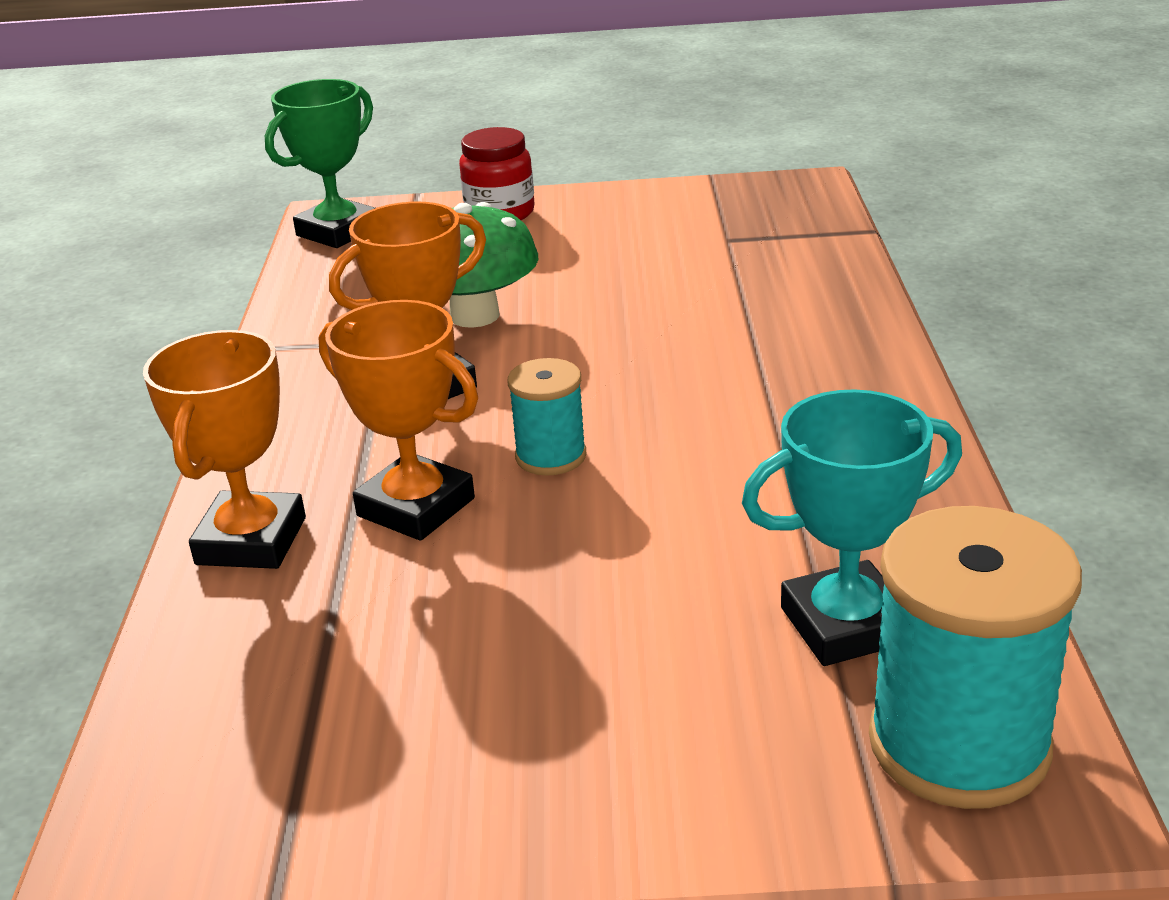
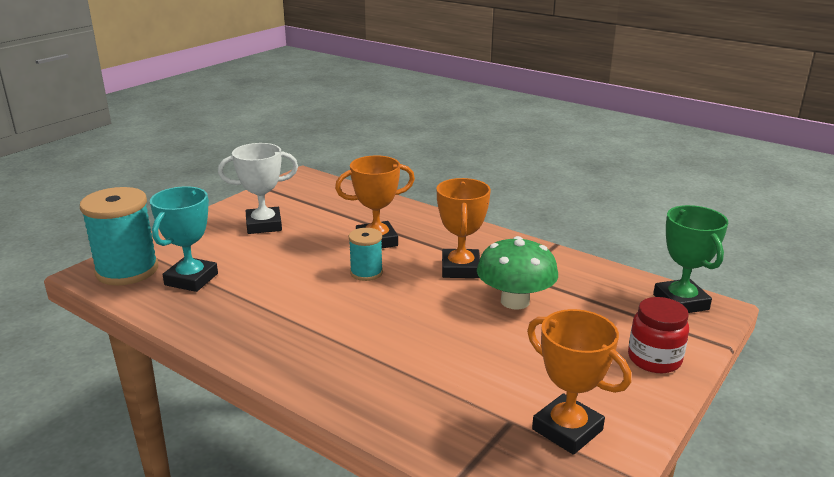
camera: 125 degrees right, 5 degrees down
orange trophy [143,330,306,569] -> orange trophy moved to [527,309,631,455]
none -> white trophy [218,143,298,234]

